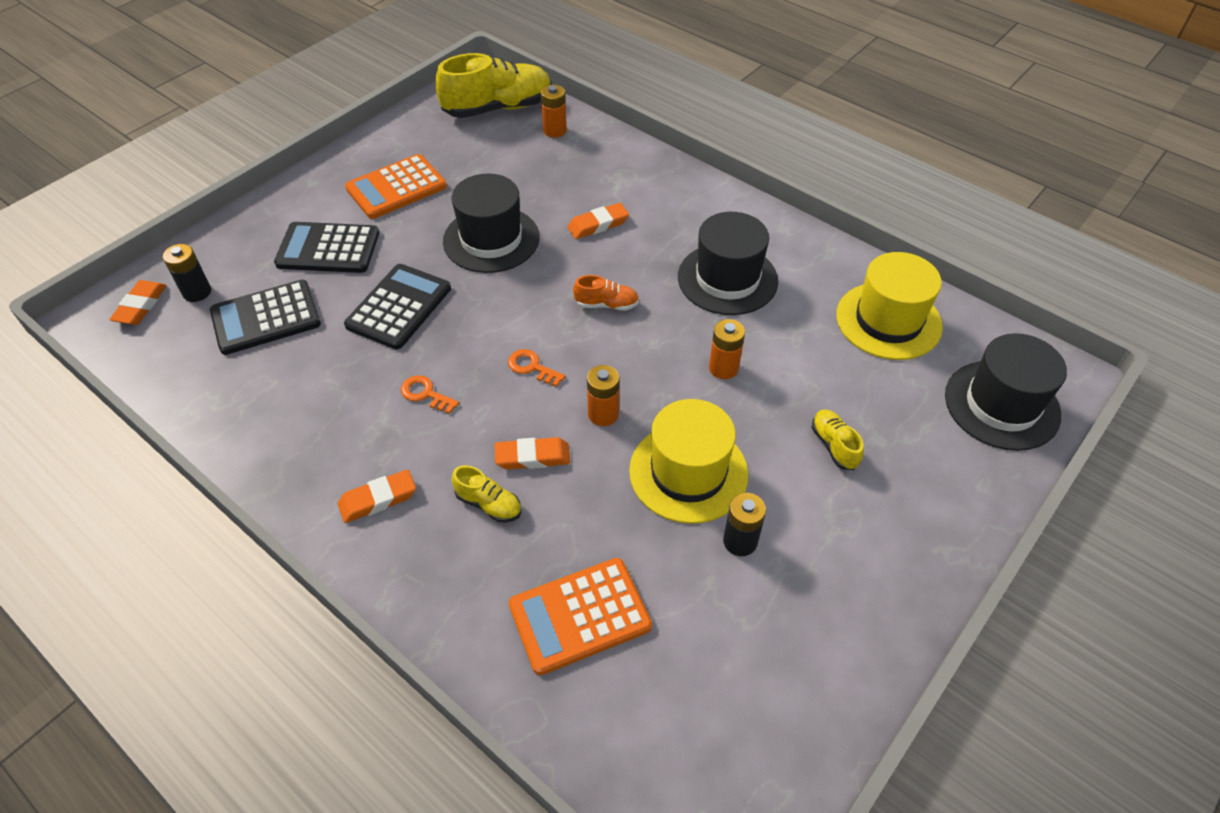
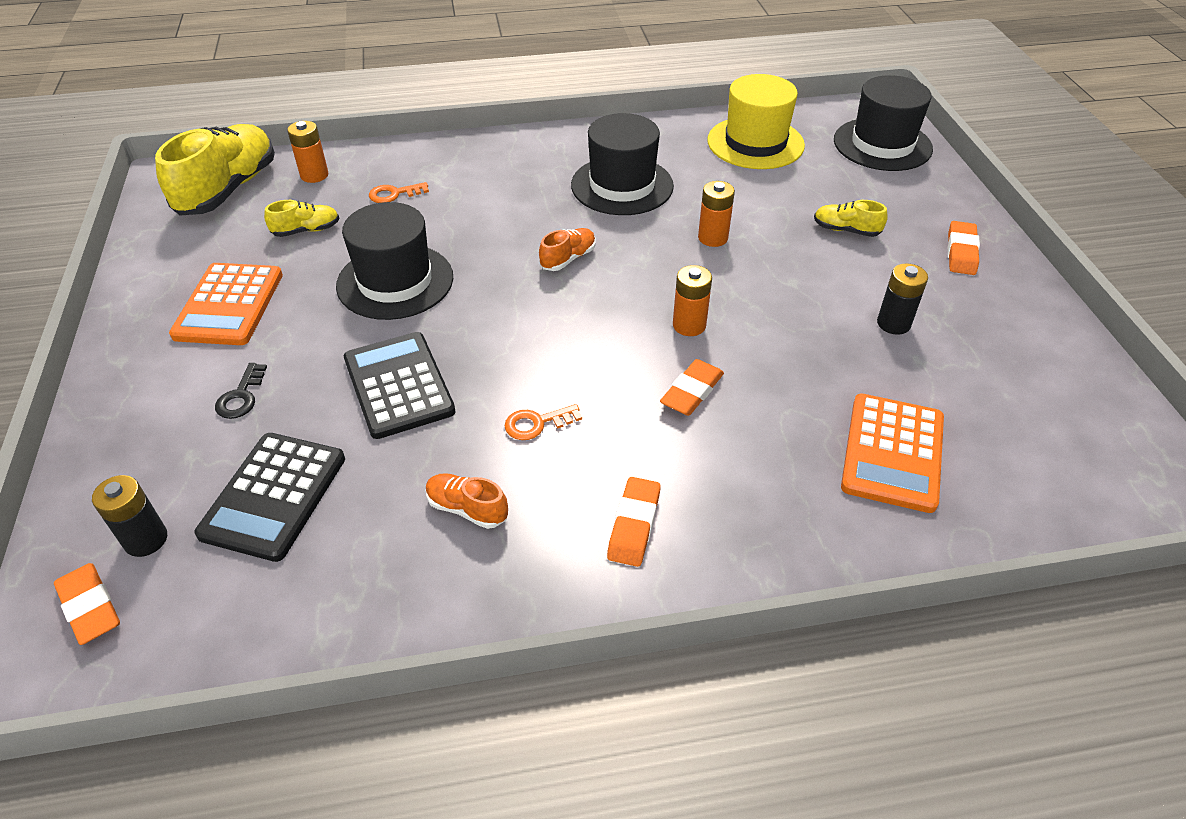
camera: 50 degrees left, 5 degrees down
black calculator [274,222,379,273] -> black key [215,363,267,419]
yellow shoe [452,465,521,522] -> yellow shoe moved to [264,200,339,237]
orange key [508,349,565,387] -> orange key moved to [369,182,429,203]
orange eraser [567,203,629,239] -> orange eraser moved to [948,221,980,275]
yellow hat [629,399,748,524] -> none
none -> orange shoe [426,473,508,529]

